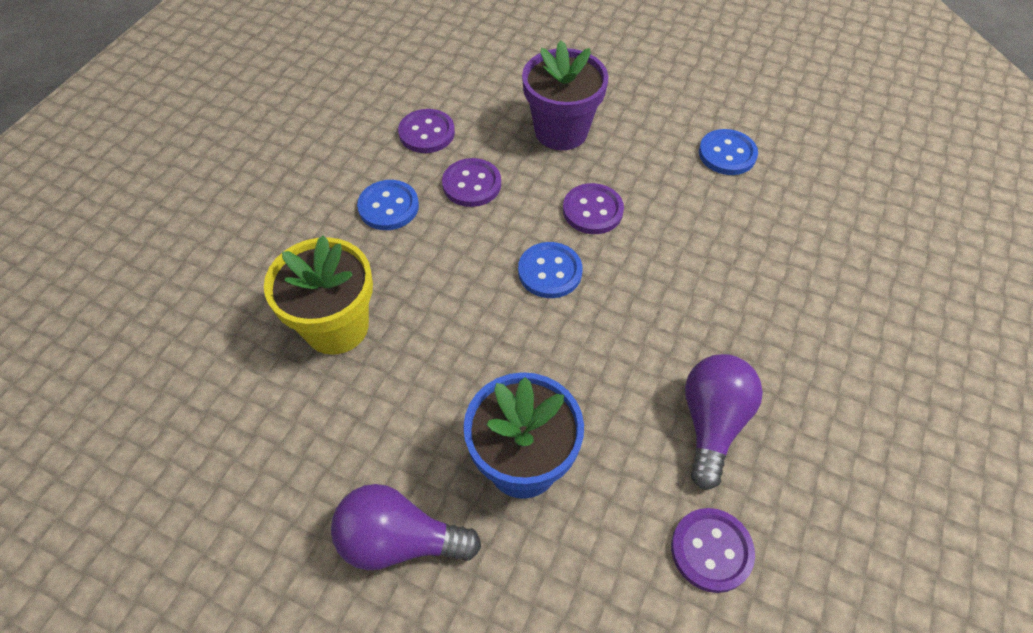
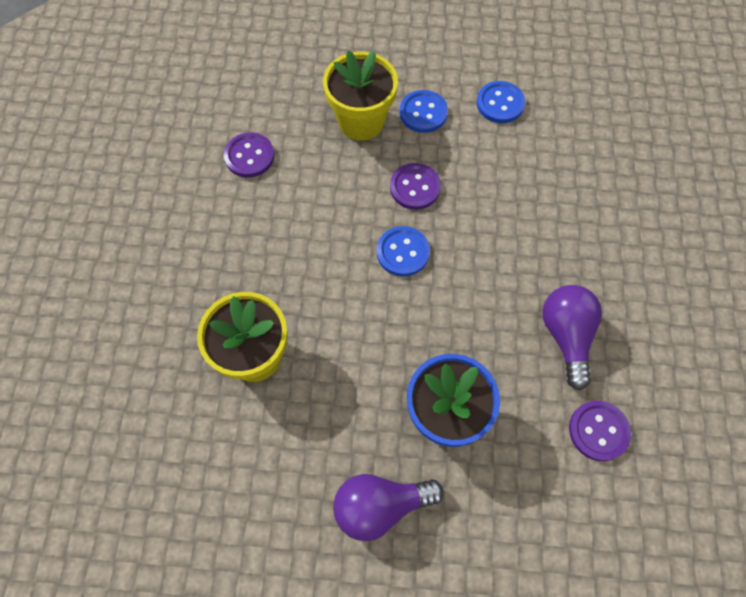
camera: 20 degrees left, 10 degrees up
blue button [357,180,419,230] -> blue button moved to [400,90,448,133]
purple button [442,158,501,207] -> none
purple flower pot [522,40,608,150] -> yellow flower pot [323,51,398,140]

